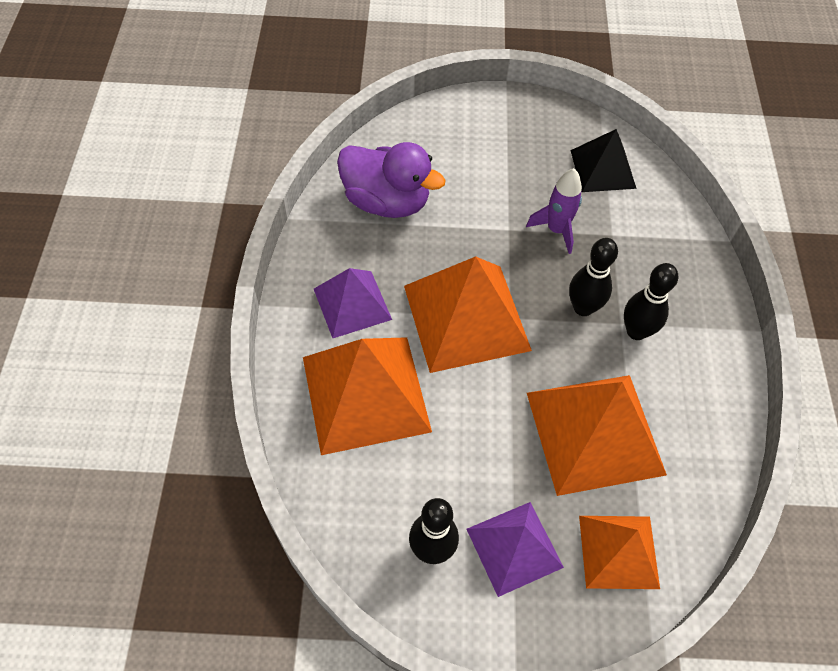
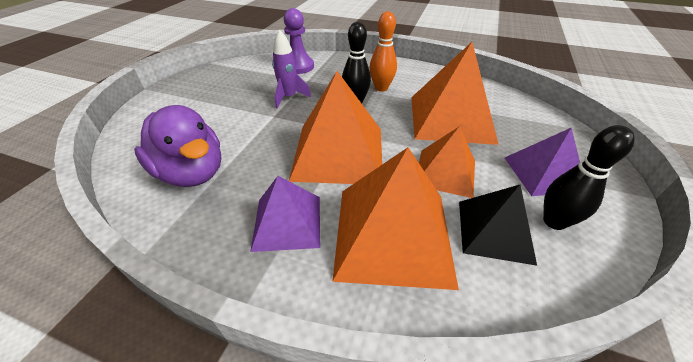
camera: 70 degrees left, 15 degrees down
purple duck [337,142,446,218] -> purple duck turned 90 degrees clockwise [134,105,221,187]
black pyramid [571,129,637,192] -> black pyramid moved to [459,185,537,266]
orange pyramid [579,516,660,589] -> orange pyramid moved to [419,126,475,198]
black bowling pin [624,263,678,340] -> orange bowling pin [370,11,397,92]
none -> purple pawn [284,8,314,74]

